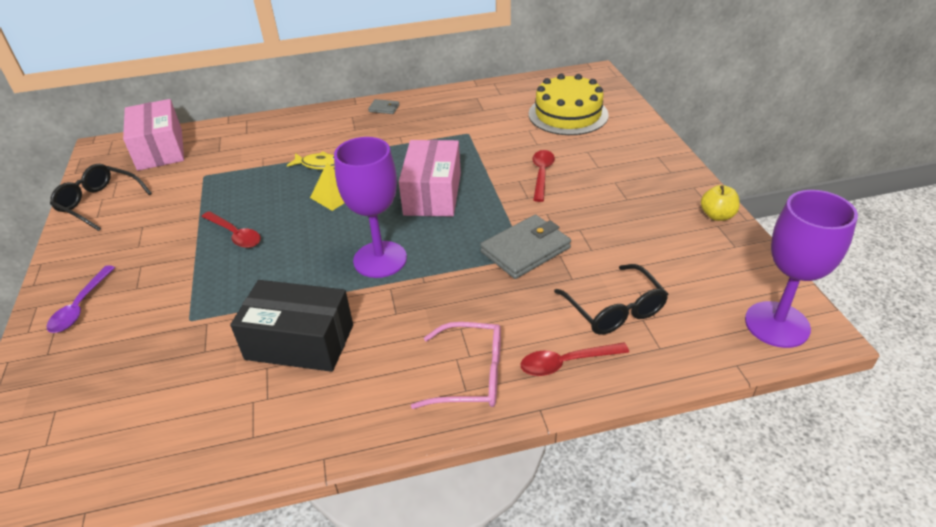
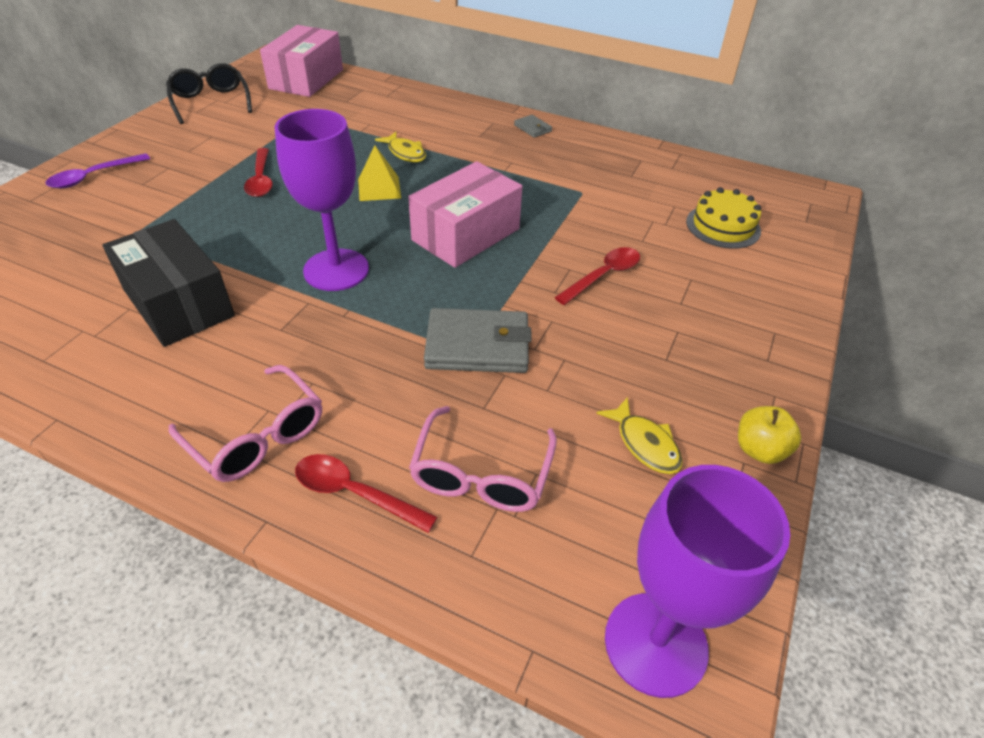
camera: 35 degrees right, 5 degrees up
yellow cake [529,74,609,135] -> yellow cake [686,187,761,249], size x0.66
black glasses [554,264,668,335] -> pink glasses [409,406,557,512]
none -> yellow fish [596,397,683,474]

